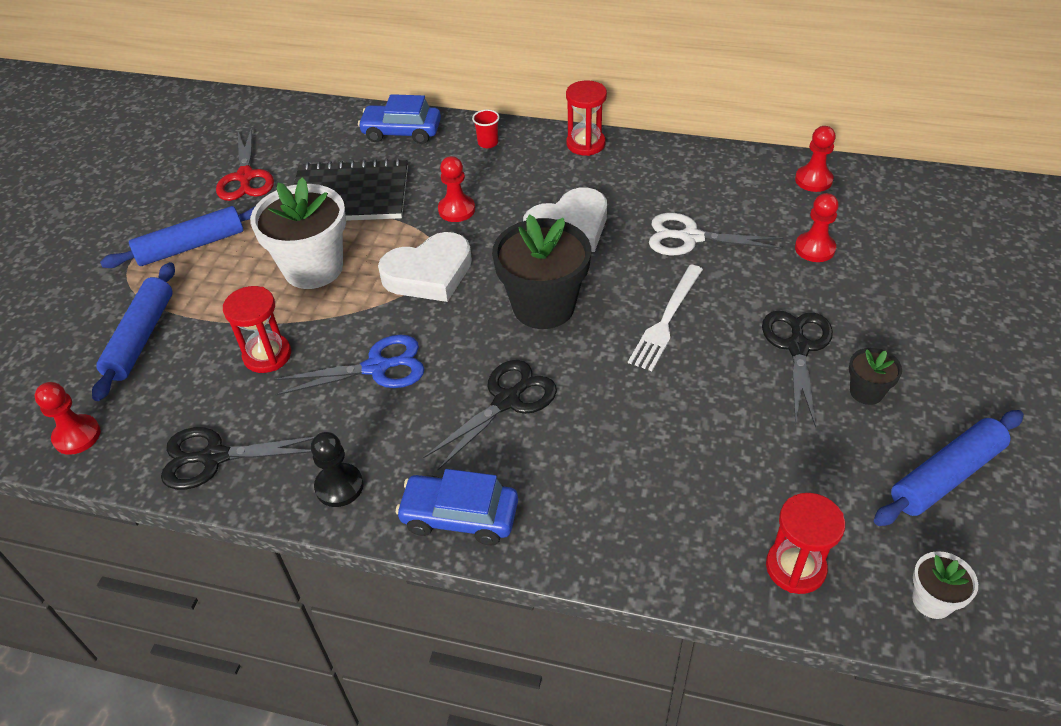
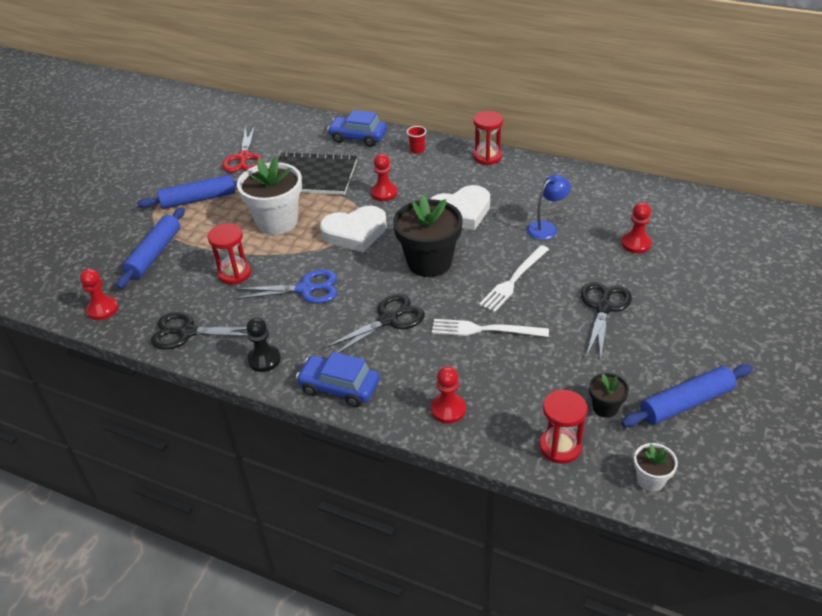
camera: 10 degrees right, 5 degrees down
white scissors [649,213,784,255] -> blue lamp [527,175,571,240]
red pawn [795,126,836,192] -> red pawn moved to [431,366,466,424]
black flower pot [849,348,902,405] -> black flower pot moved to [589,373,629,418]
none -> white fork [432,319,549,337]

